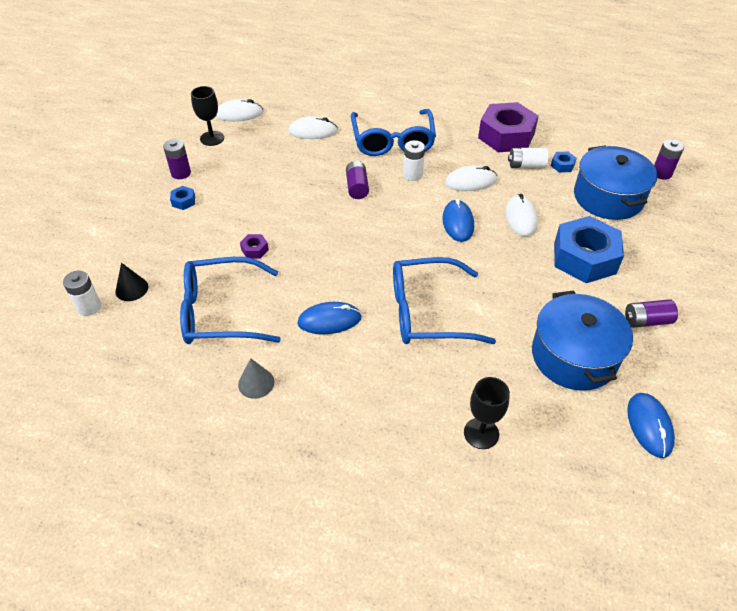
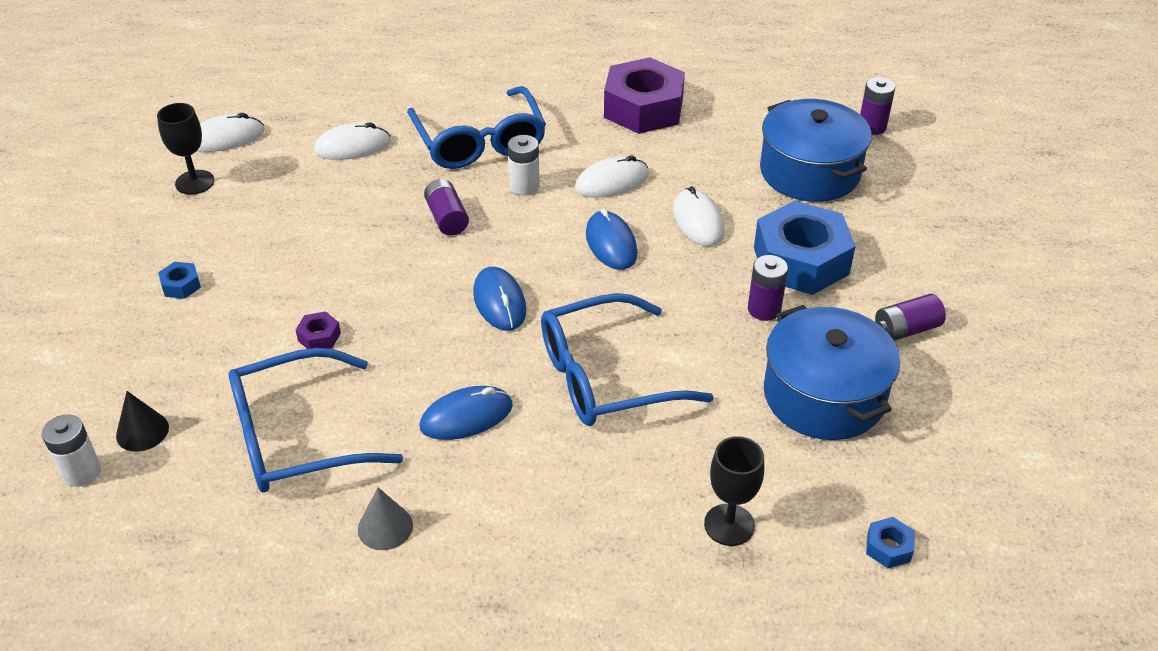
camera: 15 degrees left, 5 degrees down
purple battery [163,139,191,179] -> purple battery moved to [748,255,788,321]
white battery [508,148,549,168] -> none
blue nut [551,152,577,172] -> blue nut moved to [866,517,915,568]
blue mouse [627,393,675,458] -> blue mouse moved to [473,267,526,331]

